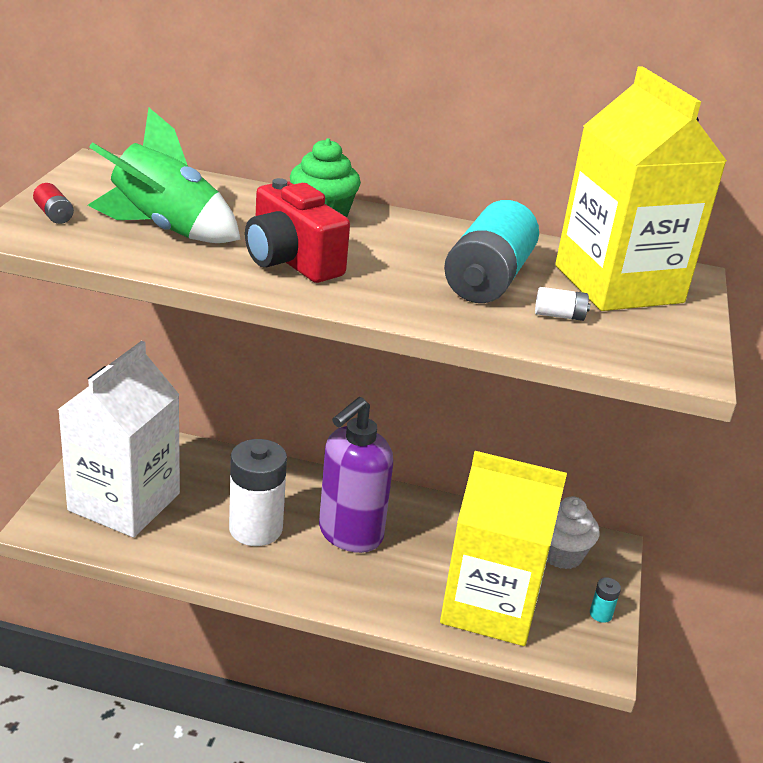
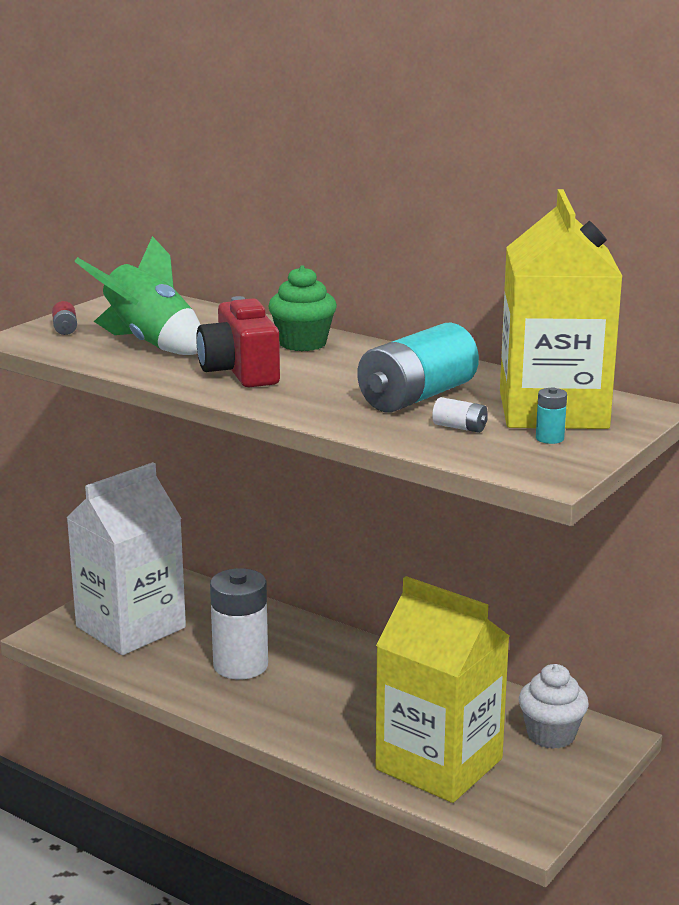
camera: 25 degrees right, 10 degrees down
purple soap dispenser [319,397,393,553] -> none
turquoise battery [590,578,621,623] -> turquoise battery moved to [536,387,567,444]

